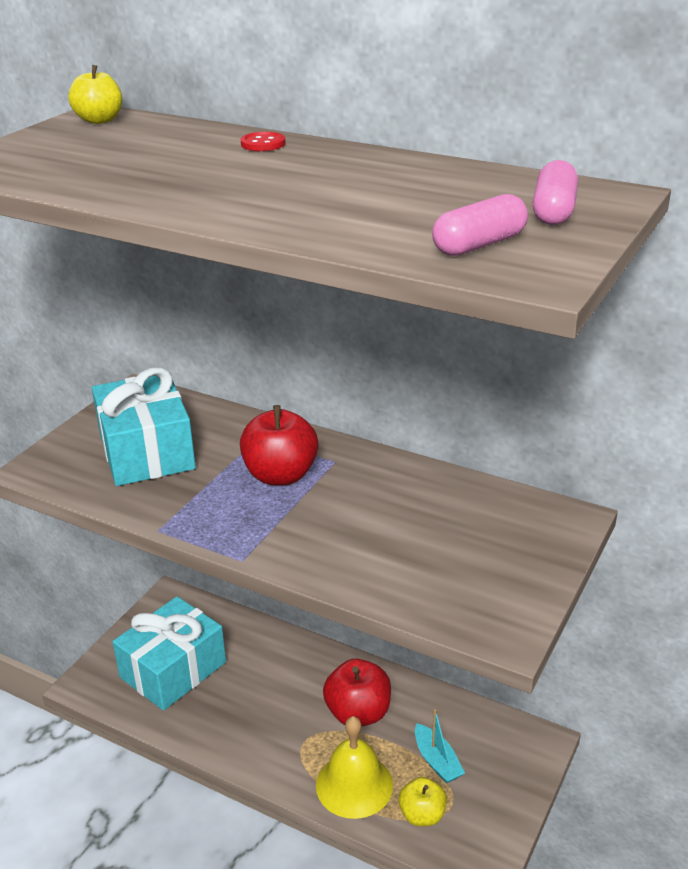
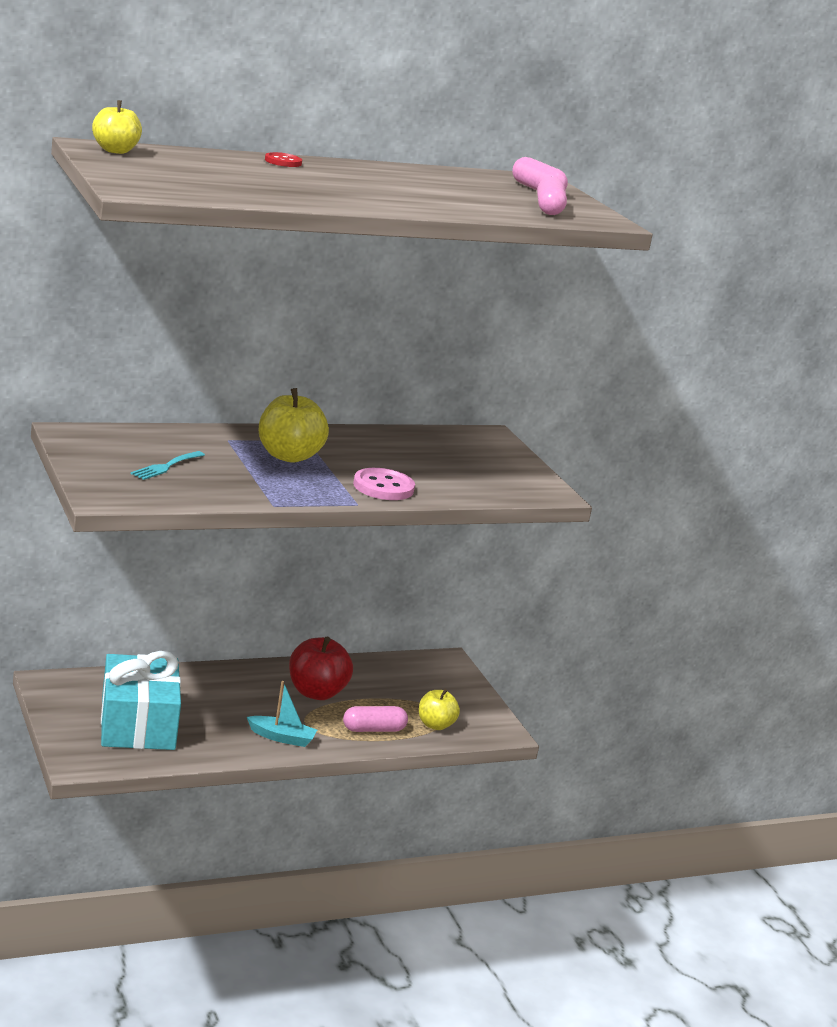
camera: 55 degrees left, 10 degrees down
turquoise gift [92,367,196,486] -> turquoise fork [131,451,205,480]
red apple [240,405,319,485] -> yellow apple [259,388,329,462]
yellow bell [316,716,393,819] -> pink capsule [343,706,408,732]
turquoise boat [415,709,465,783] -> turquoise boat moved to [247,681,317,747]
none -> pink button [353,468,415,500]

